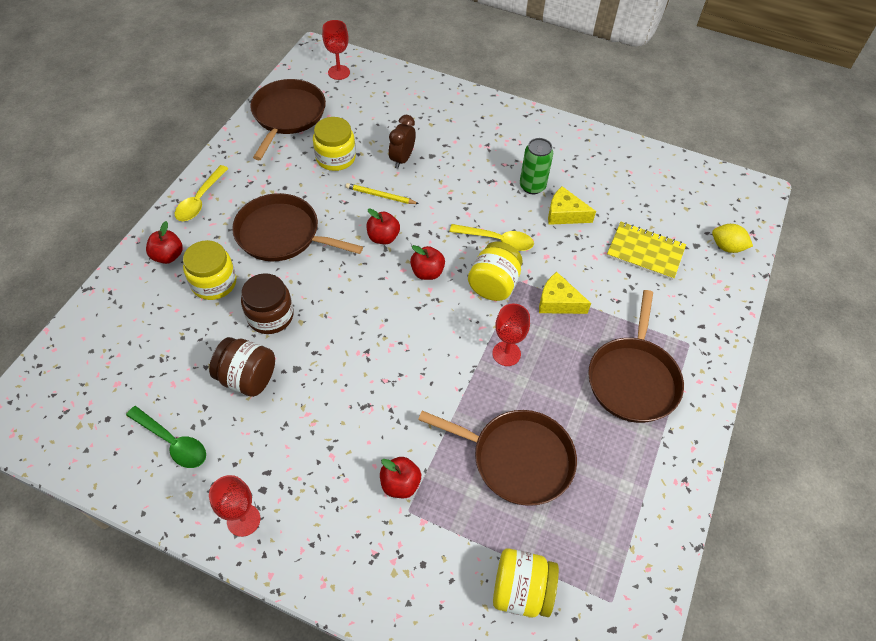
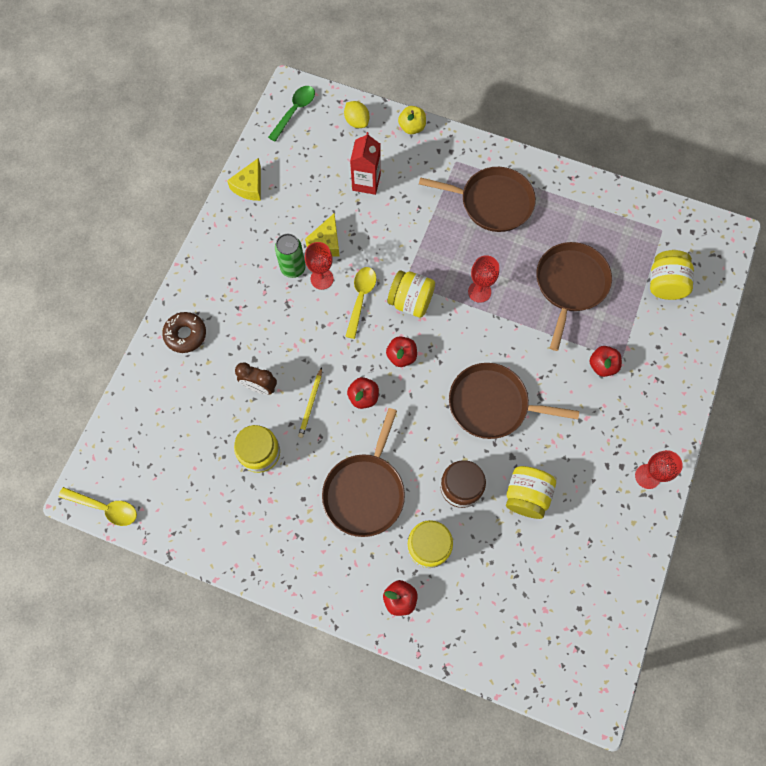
camera: 90 degrees left, 15 degrees up
green spoon [126,406,206,468] -> green spoon moved to [268,86,315,142]
yellow spoon [175,165,229,221] -> yellow spoon moved to [59,487,137,526]
brown jar [209,337,275,397] -> yellow jar [506,466,556,519]
brown pan [250,79,326,160] -> brown pan moved to [449,363,579,439]
red goblet [322,20,350,80] -> red goblet moved to [305,242,334,290]
yellow cheese [539,272,591,314] -> yellow cheese moved to [227,158,261,201]
yellow notebook [607,222,686,280] -> red carton [350,132,381,195]
yellow lemon [712,224,753,253] -> yellow lemon turned 60 degrees counterclockwise [344,101,369,128]
none -> brown donut [162,312,206,353]
none -> yellow apple [398,106,426,134]

